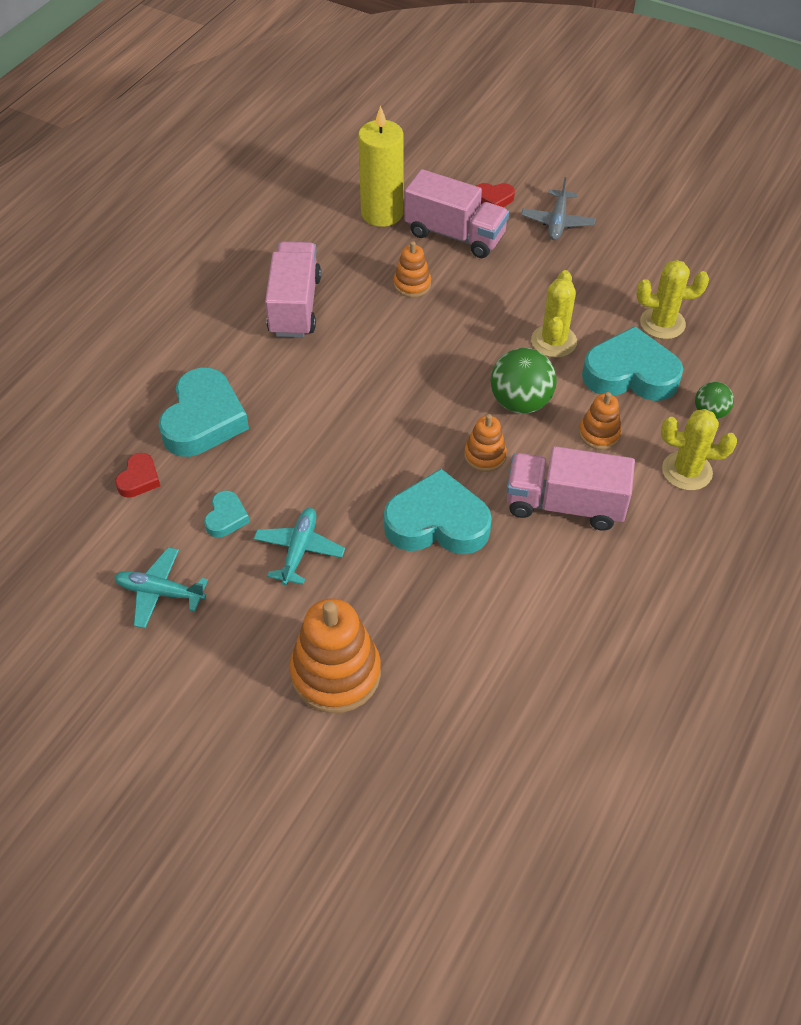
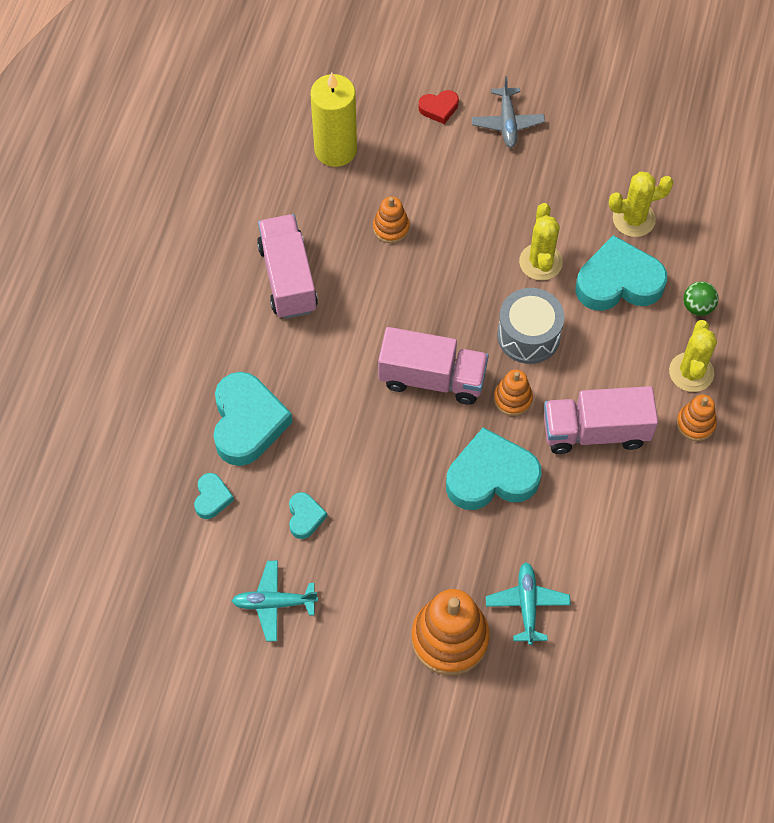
camera: 15 degrees left, 10 degrees up
red heart [115,453,160,498] -> turquoise heart [194,473,234,519]
turquoise plane [254,508,345,585] -> turquoise plane moved to [486,562,571,645]
pink truck [404,169,509,258] -> pink truck moved to [378,327,489,405]
green ball [491,348,557,414] -> grey drum [497,288,564,364]
orange stacking toy [579,392,622,450] -> orange stacking toy moved to [677,395,717,441]
yellow cactus [661,409,737,490] -> yellow cactus turned 75 degrees counterclockwise [669,320,717,392]

